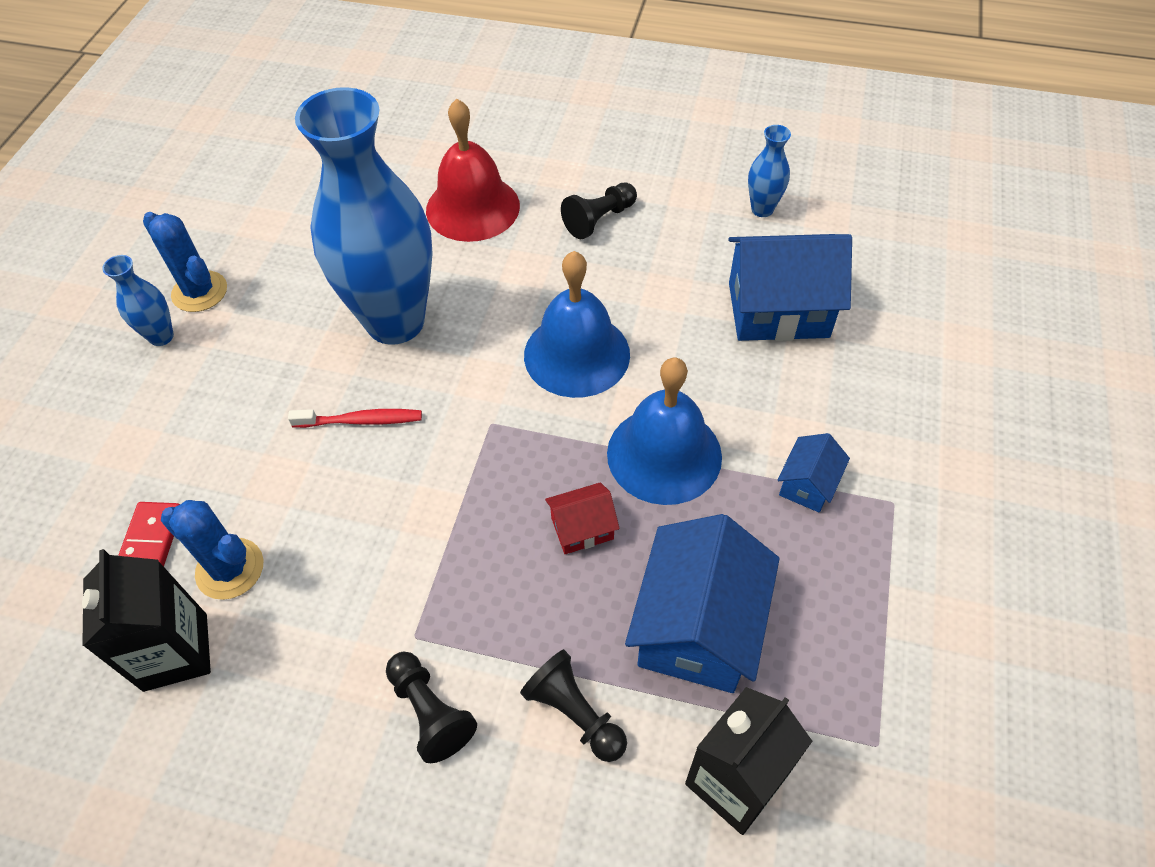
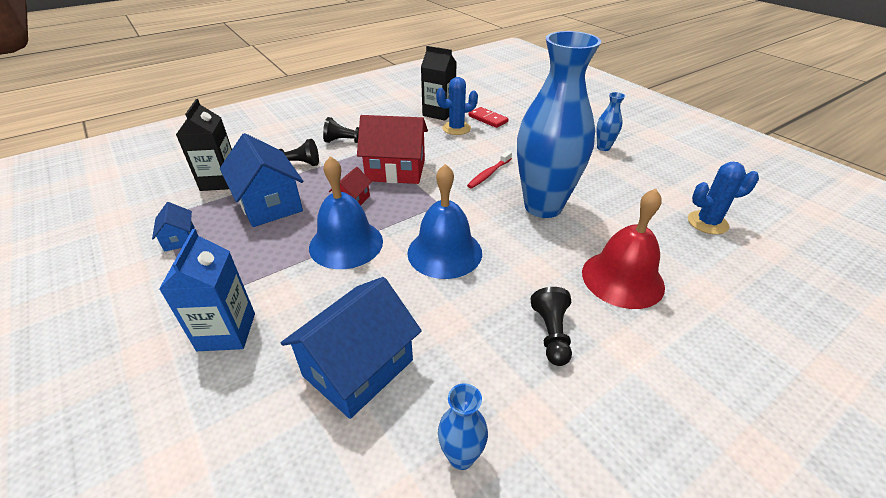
camera: 130 degrees right, 15 degrees down
blue cactus [143,212,227,312] -> blue cactus moved to [688,162,759,235]
blue house [778,433,850,513] -> blue house moved to [152,202,194,252]
none -> blue carton [159,229,255,351]
none -> red house [357,115,428,184]

